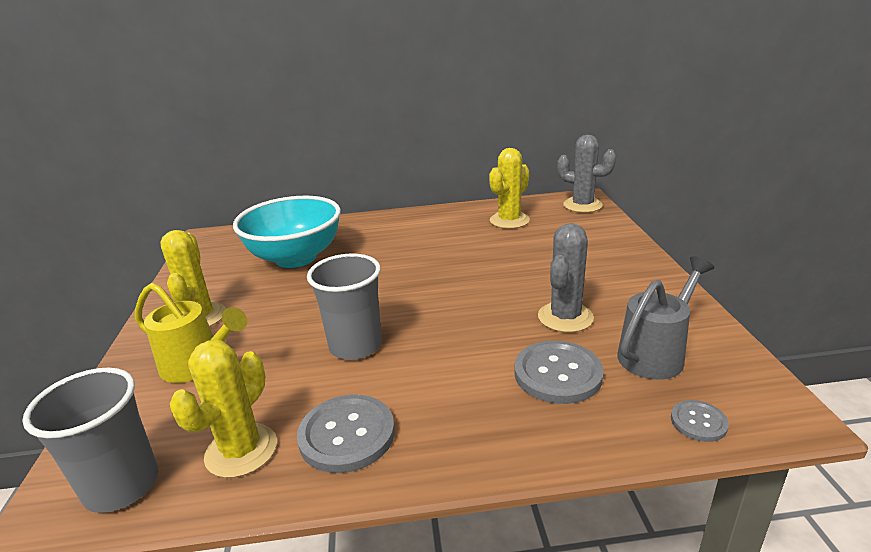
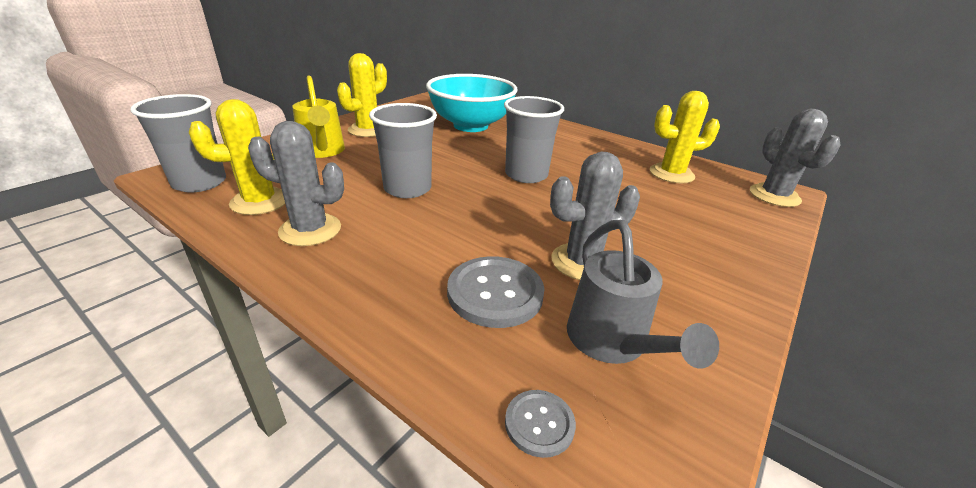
camera: 40 degrees right, 5 degrees up
grey button [297,394,395,473] -> grey cactus [248,121,344,246]
grey watering can [617,256,714,380] -> grey watering can turned 75 degrees clockwise [567,220,719,369]
none -> grey cup [504,96,564,183]

